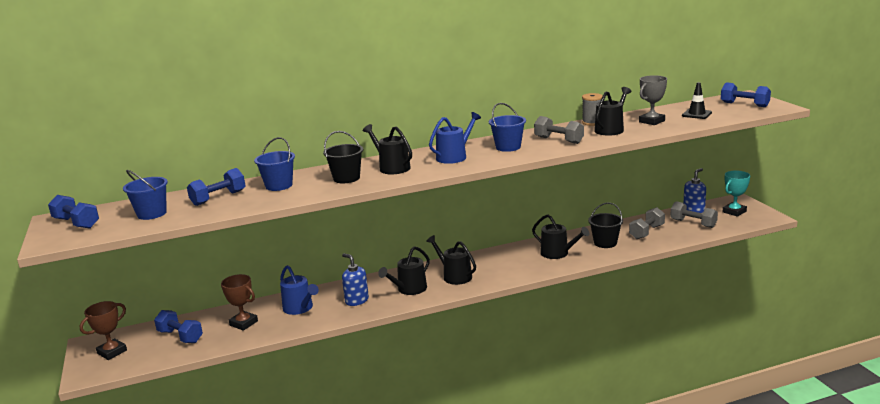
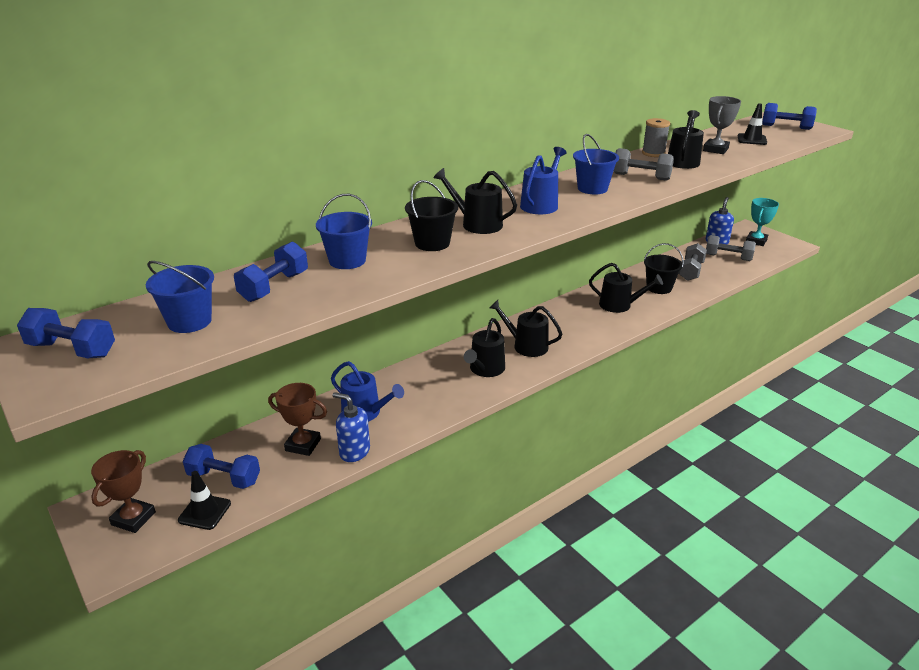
camera: 20 degrees left, 10 degrees up
blue soap dispenser [342,253,369,306] -> blue soap dispenser moved to [332,392,370,462]
none -> black traffic cone [178,471,231,530]

